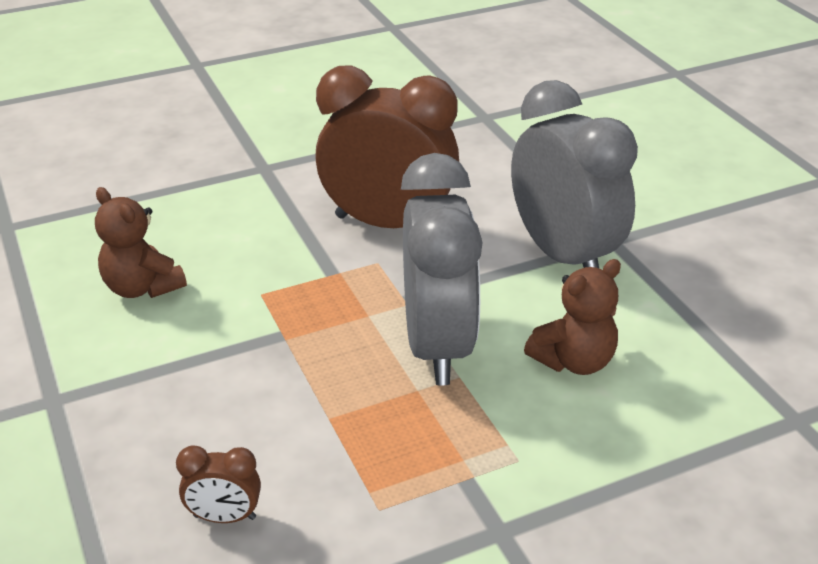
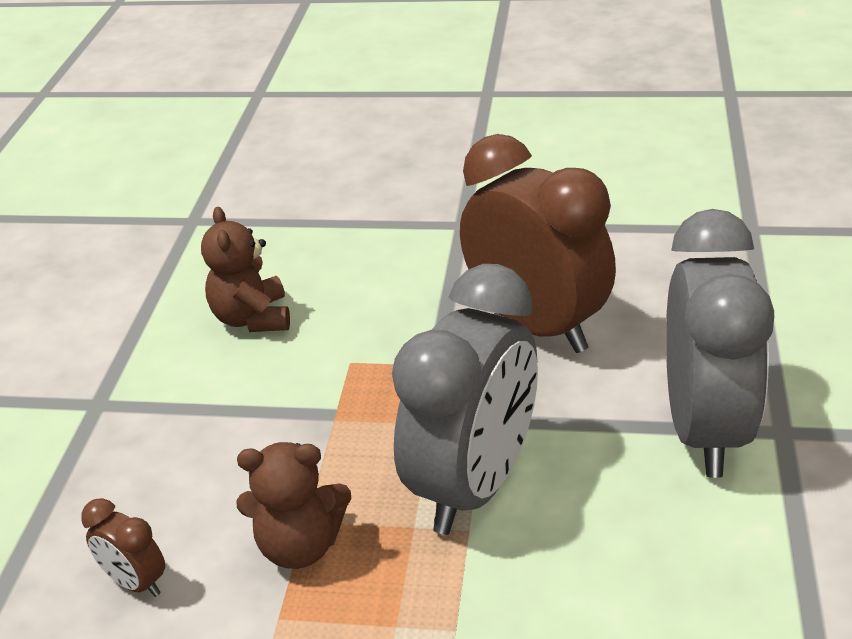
camera: 35 degrees right, 0 degrees up
brown teddy bear [524,259,621,375] -> brown teddy bear moved to [236,442,351,569]

